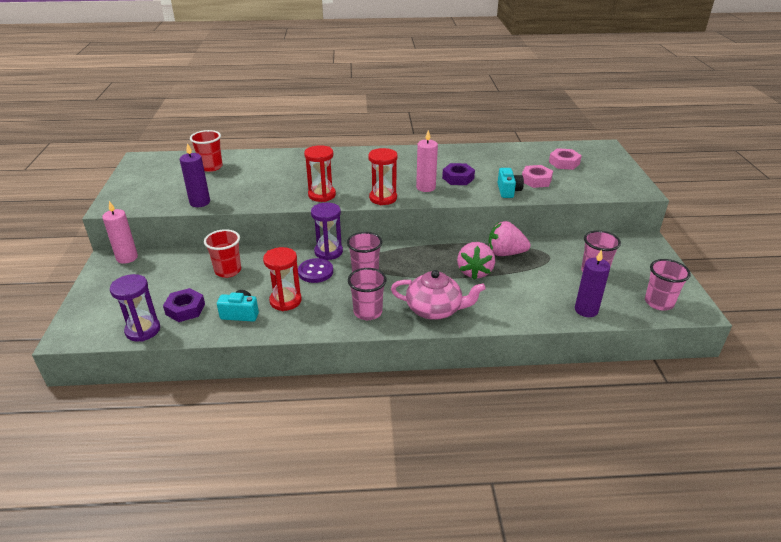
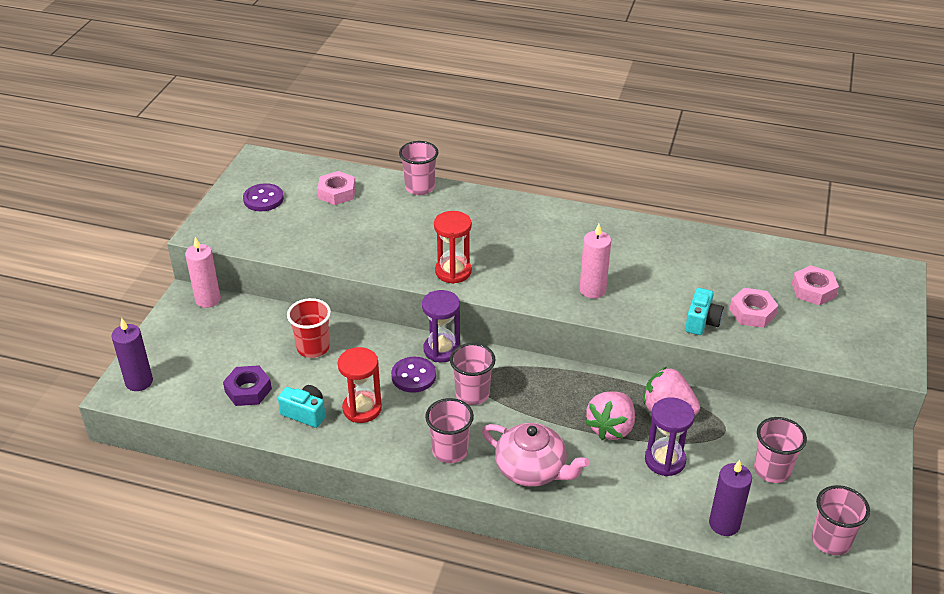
camera: 20 degrees right, 5 degrees up
purple hourglass [110,274,160,342] -> purple hourglass moved to [645,397,695,477]
purple candle [180,143,210,207] -> purple candle moved to [111,318,153,391]
red cup [190,130,223,172] -> pink nut [317,171,356,205]
red hourglass [368,148,397,205] -> none
purple nut [442,163,475,185] -> none
none -> purple button [243,183,284,211]
none -> pink cup [399,141,439,195]

